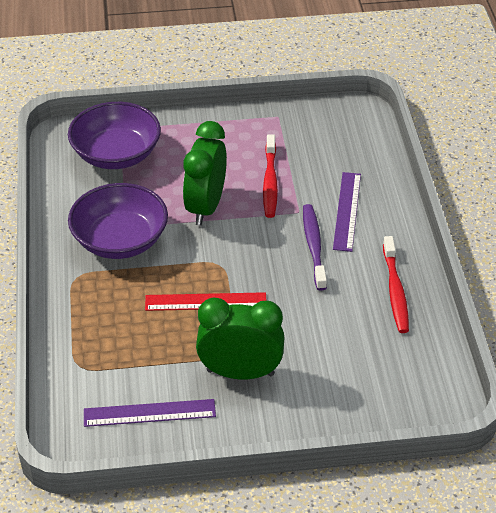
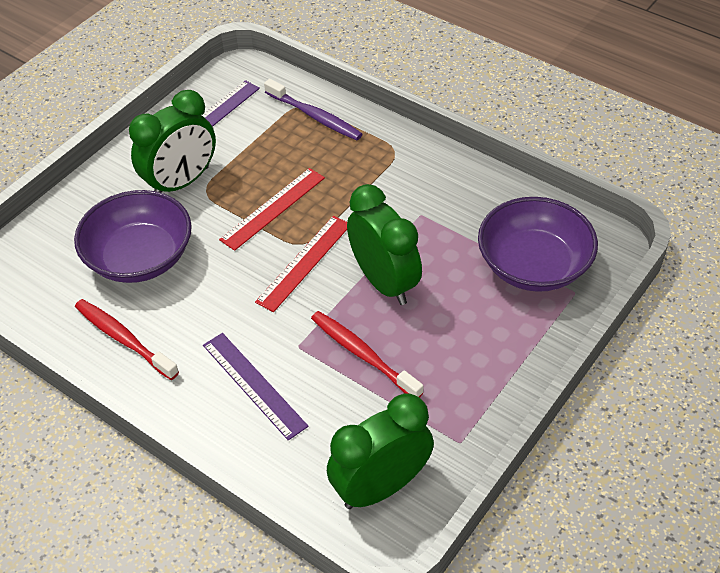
camera: 135 degrees right, 5 degrees up
purple bowl [68,183,168,259] -> purple bowl moved to [74,190,192,283]
purple toothbrush [303,204,327,291] -> purple toothbrush moved to [264,79,362,140]
none -> red ruler [255,216,347,312]
none -> green clock [327,393,434,509]

